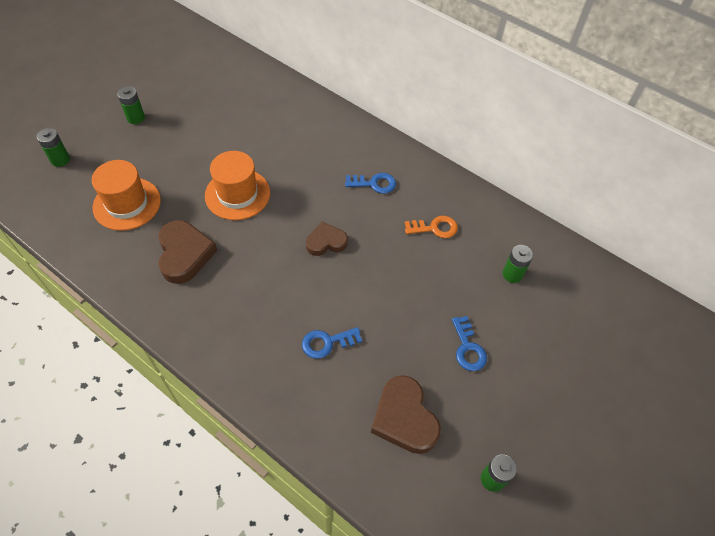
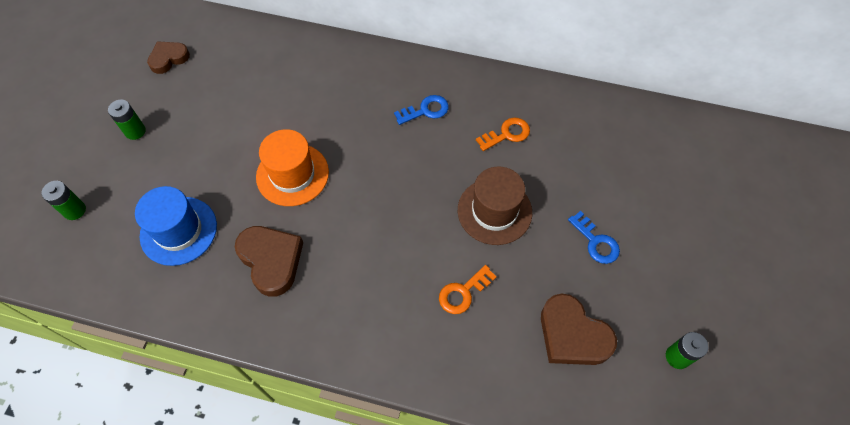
camera: 20 degrees left, 5 degrees up
orange hat [92,160,161,231] -> blue hat [135,186,217,266]
blue key [302,327,362,359] -> orange key [439,265,497,314]
brown heart [306,222,348,256] -> brown heart moved to [147,41,190,74]
green battery [502,245,533,283] -> none
none -> brown hat [458,166,532,245]

